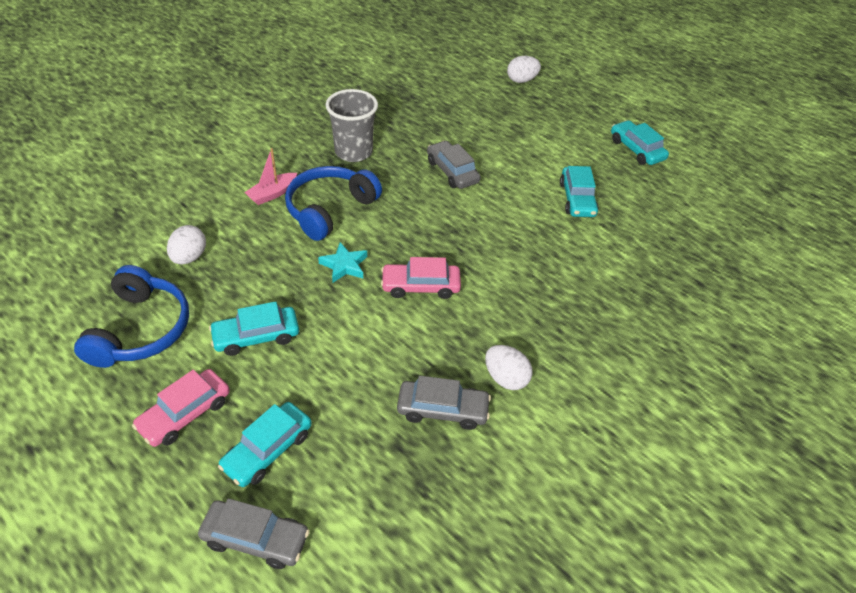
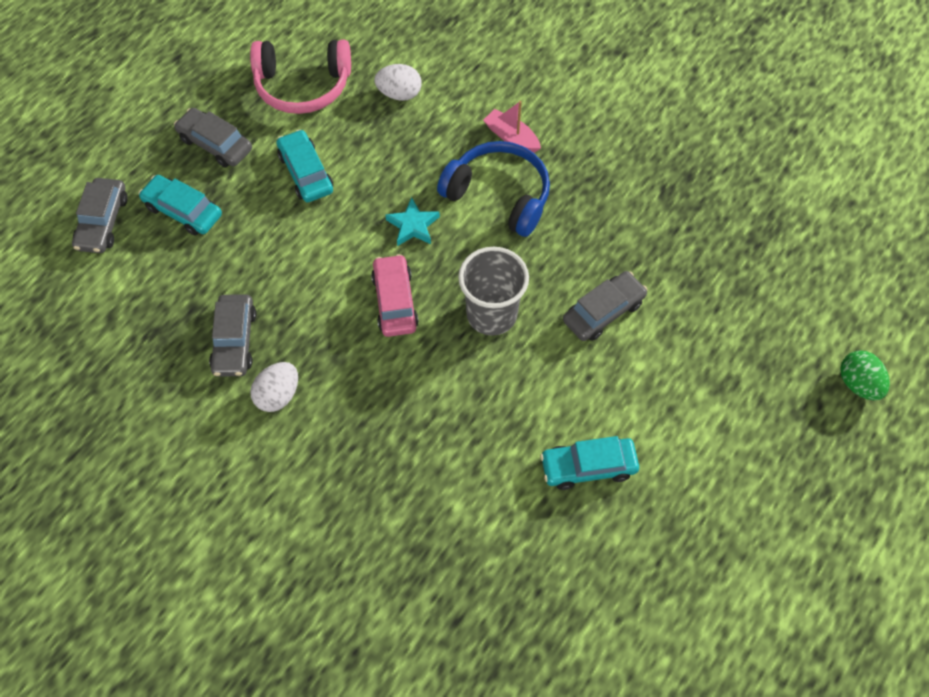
camera: 85 degrees right, 15 degrees up
blue headphones [74,265,189,368] -> pink headphones [250,40,351,114]
pink car [132,369,230,447] -> grey car [174,108,252,167]
grey cup [325,89,378,162] -> grey cup moved to [458,247,529,336]
white egg [507,56,541,83] -> green egg [840,350,890,400]
turquoise car [611,120,669,165] -> none

